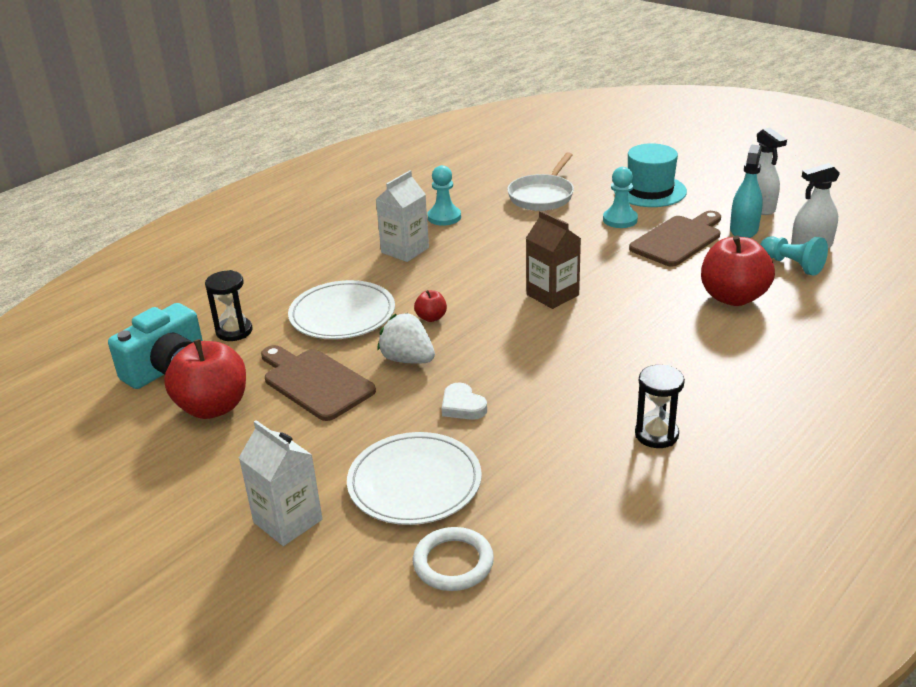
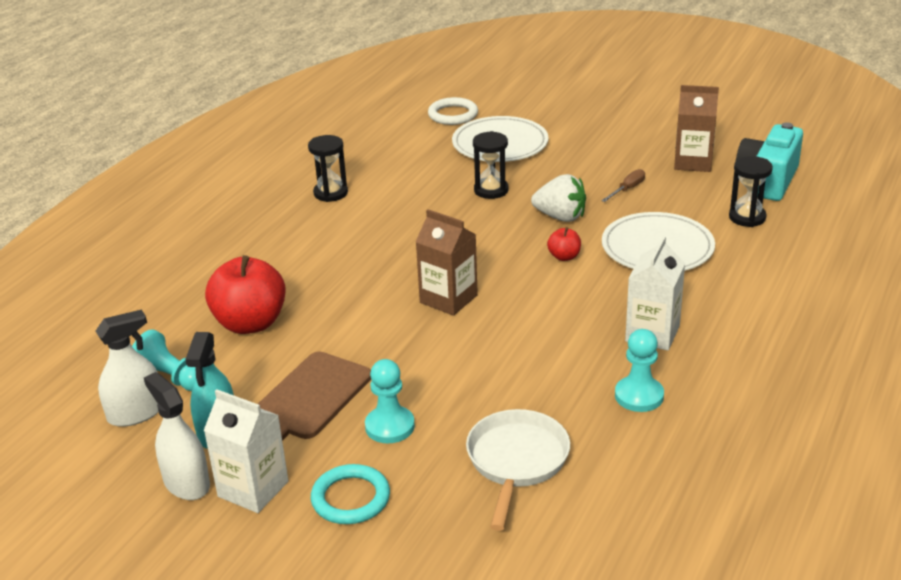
camera: 165 degrees right, 0 degrees up
red apple [164,339,246,419] -> brown carton [674,85,719,172]
white carton [239,420,323,546] -> white carton moved to [204,389,288,513]
brown cutting board [261,345,376,421] -> brown screwdriver [601,169,645,202]
white heart [442,383,487,420] -> black hourglass [473,131,508,199]
turquoise hat [614,143,687,207] -> turquoise ring [311,464,390,524]

